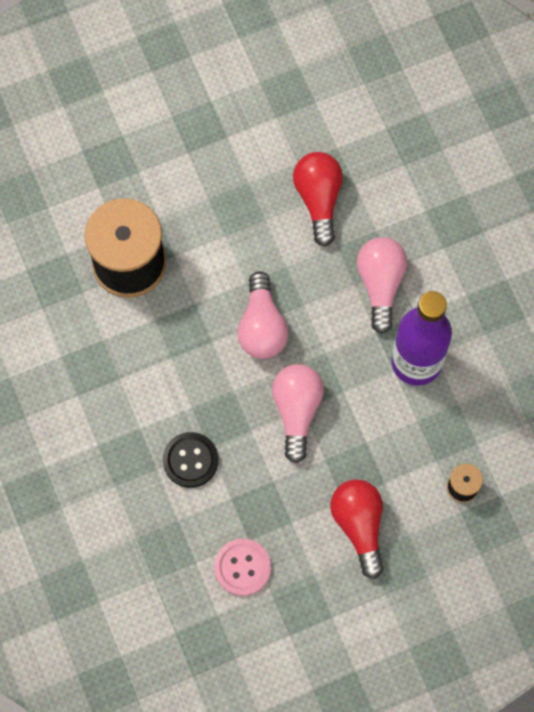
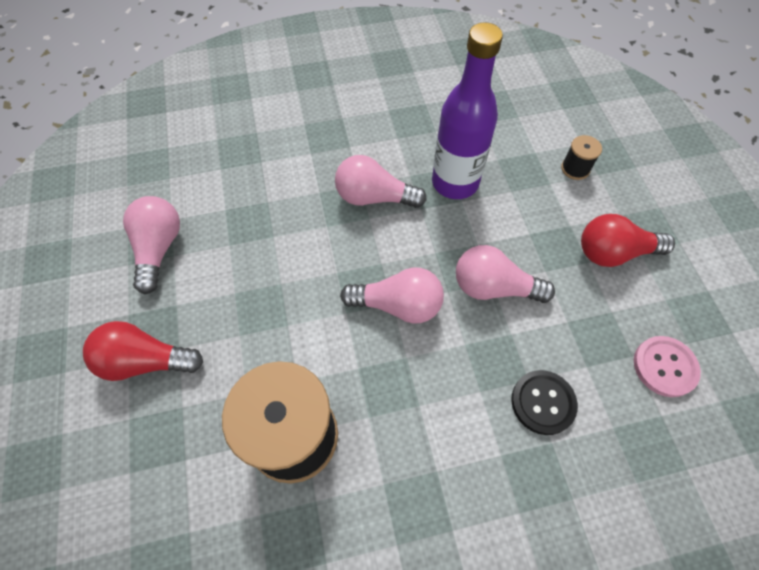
camera: 80 degrees left, 10 degrees down
red light bulb [293,152,343,247] -> red light bulb moved to [83,321,203,381]
none -> pink light bulb [123,196,180,294]

